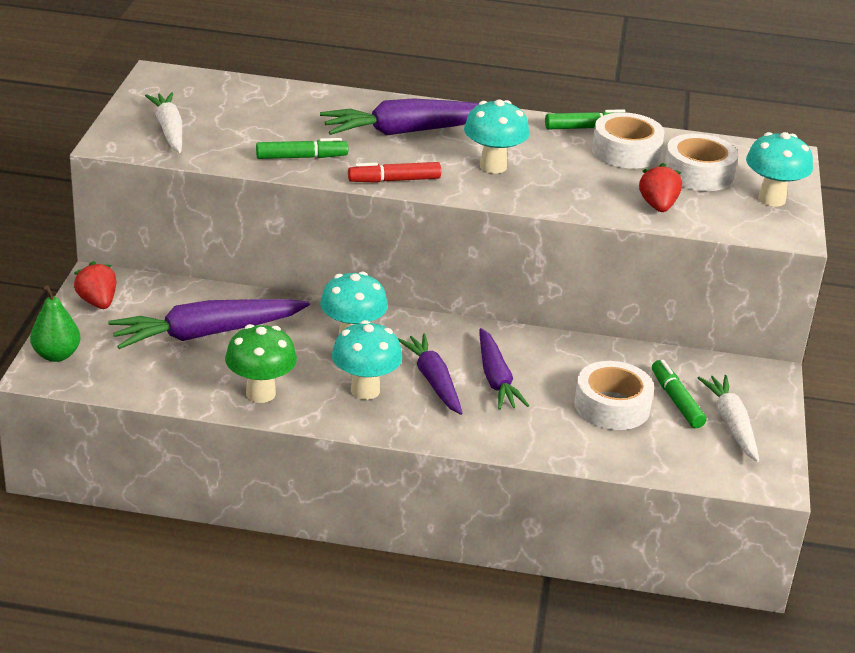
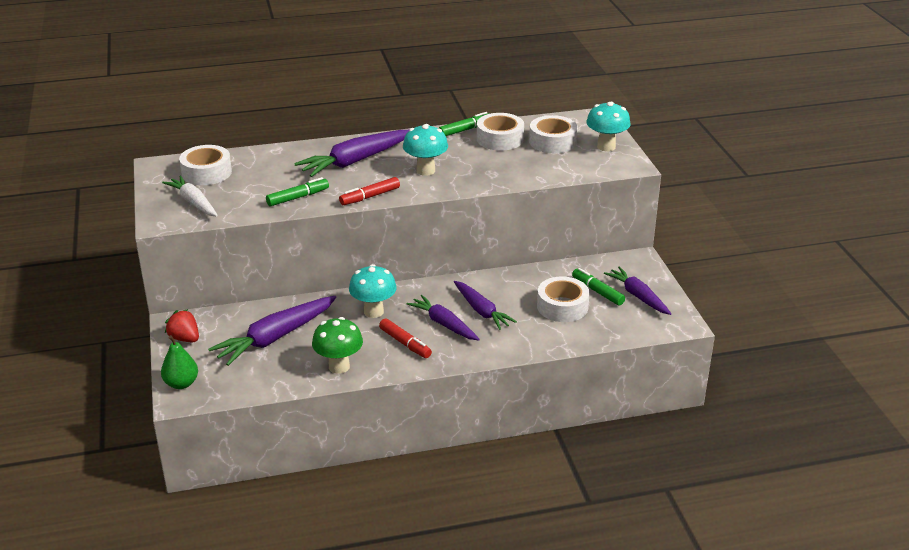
camera: 20 degrees left, 0 degrees up
turquoise mushroom [332,320,402,400] -> red marker [379,318,432,358]
red strawberry [639,163,682,212] -> none
white carrot [698,375,759,462] -> purple carrot [604,266,671,315]
none -> white tape [179,145,232,185]

